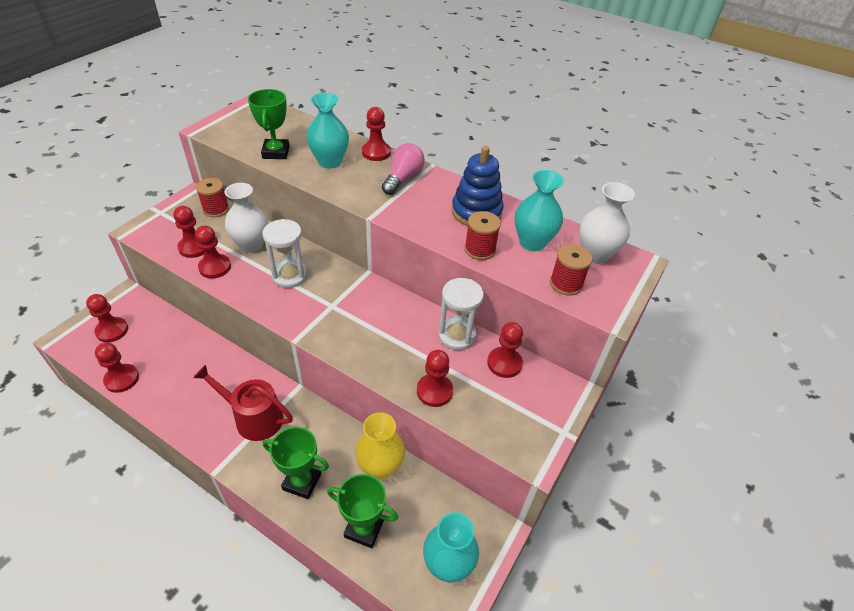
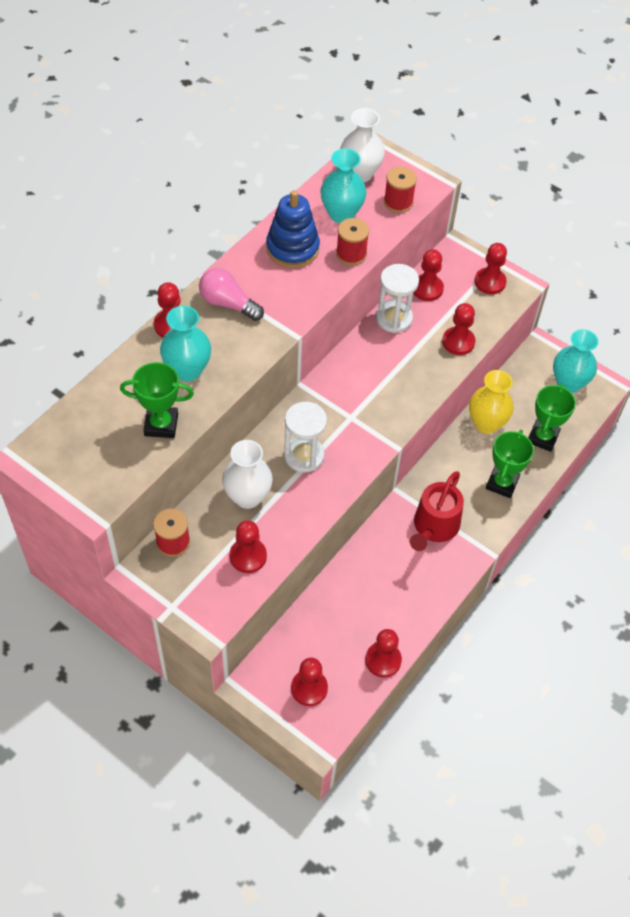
camera: 85 degrees left, 10 degrees up
red pawn [195,225,231,278] -> red pawn moved to [474,243,507,294]

